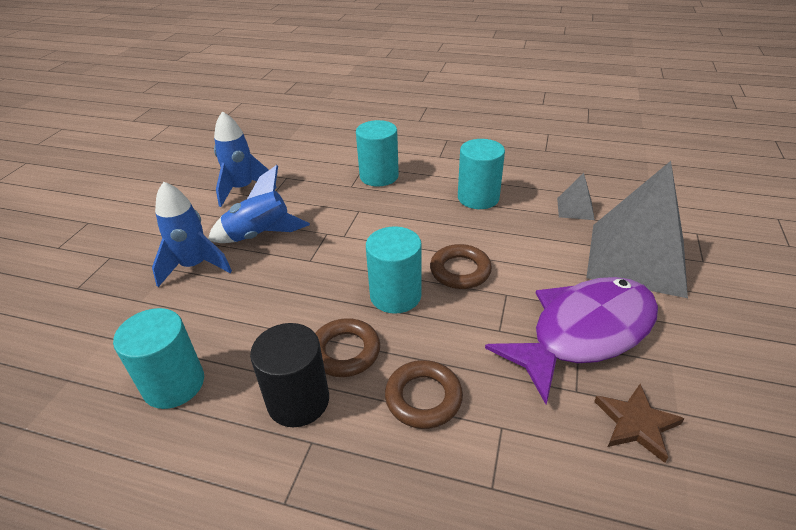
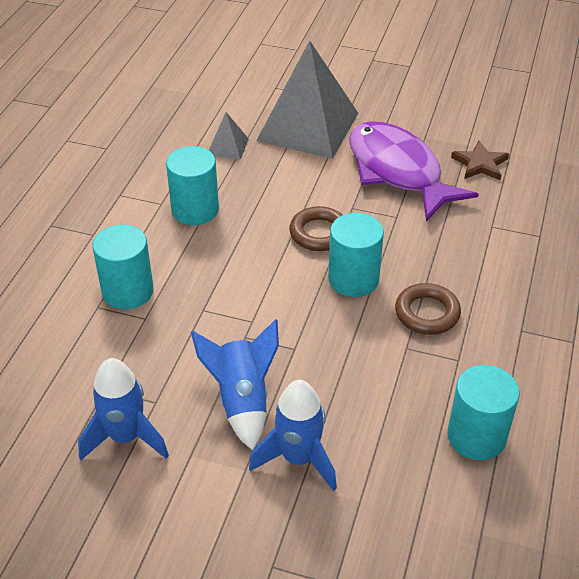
camera: 90 degrees left, 5 degrees up
black cylinder [250,323,329,427] -> none
brown ring [385,360,463,429] -> none

